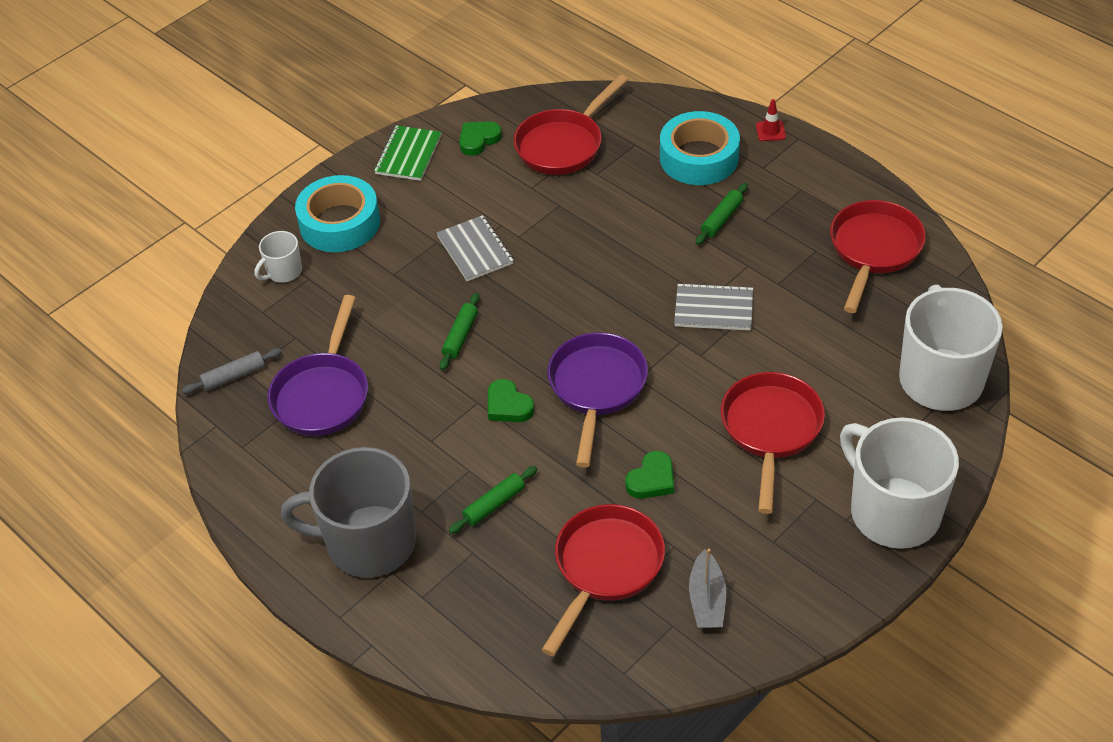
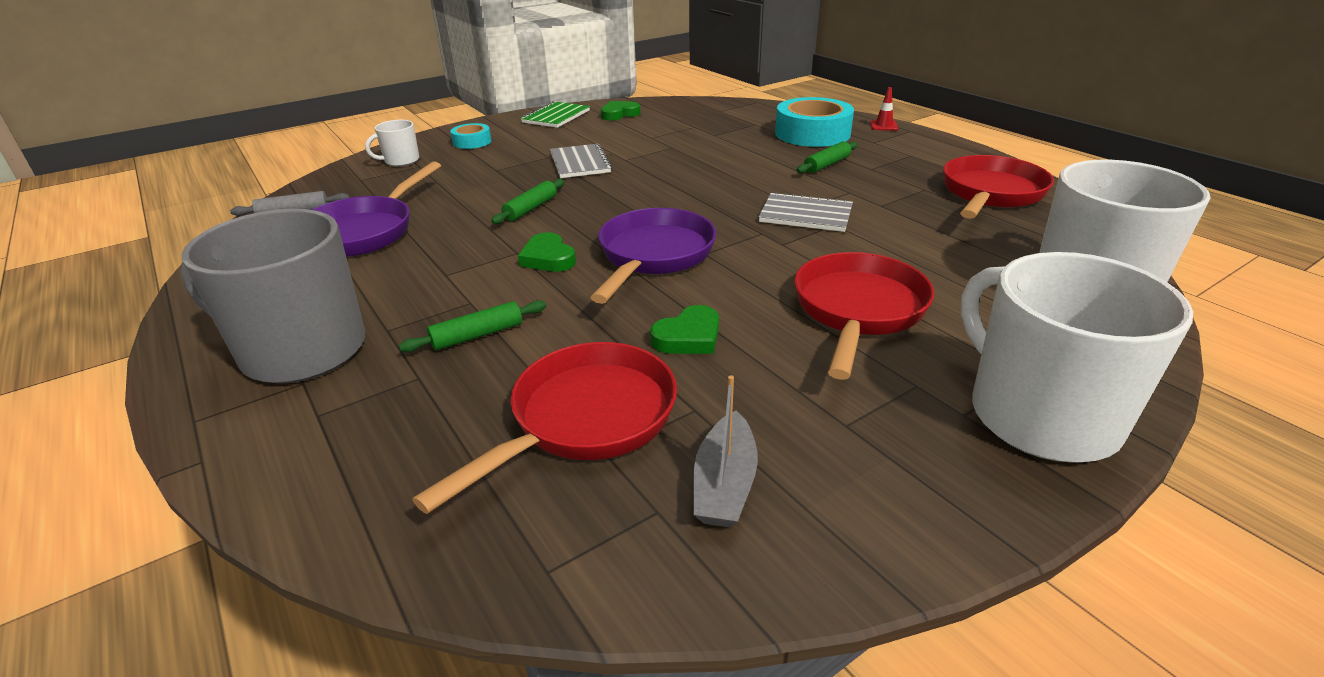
camera: 10 degrees right, 15 degrees down
turquoise tape [295,175,380,252] -> turquoise tape [450,123,491,149], size x0.51
red pan [514,74,628,175] -> none

